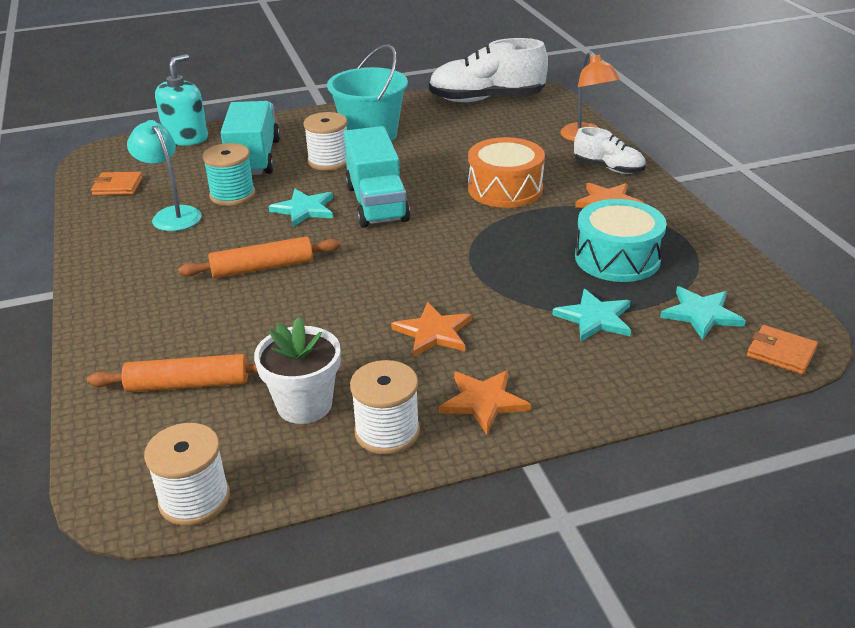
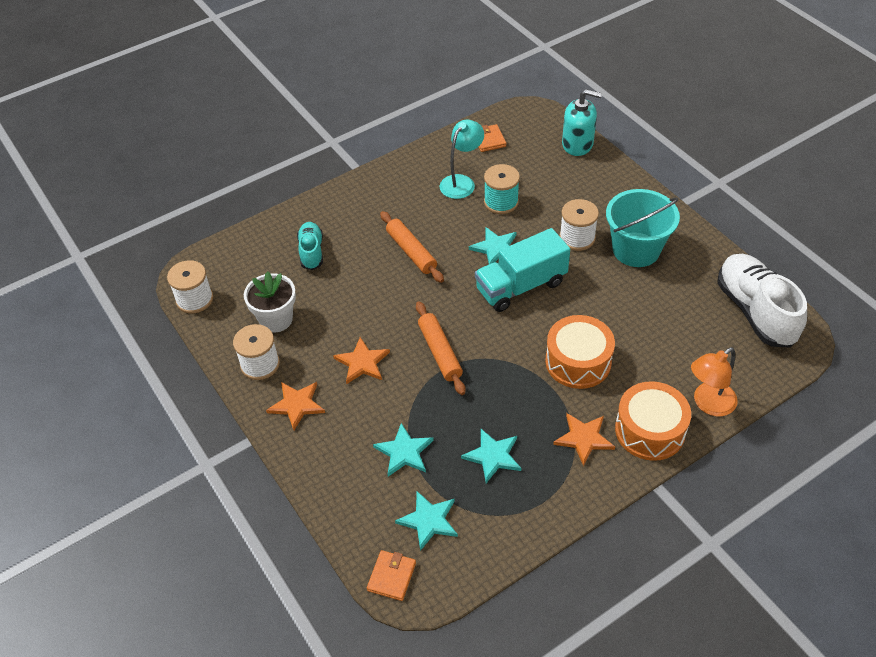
camera: 75 degrees right, 15 degrees up
orange rolling pin [87,354,258,392] -> orange rolling pin moved to [416,302,466,395]
turquoise truck [221,101,280,175] -> none
white shoe [574,127,646,174] -> orange drum [615,381,691,461]
turquoise drum [575,199,667,282] -> turquoise star [461,429,521,483]
none -> turquoise shoe [297,222,323,270]

